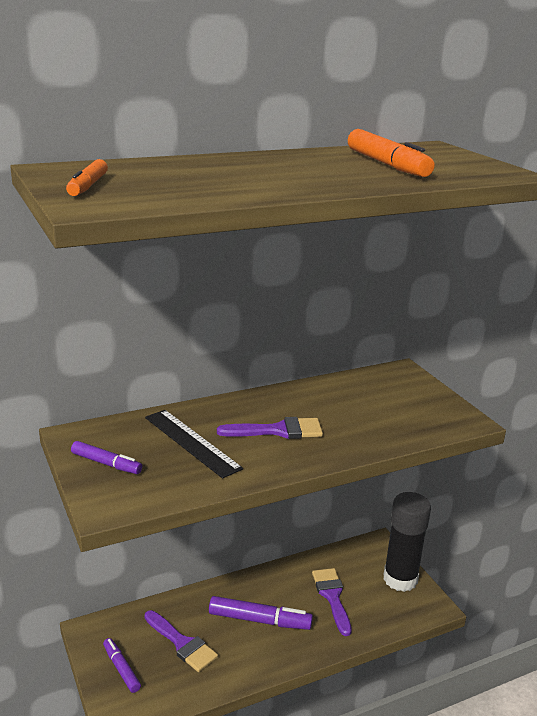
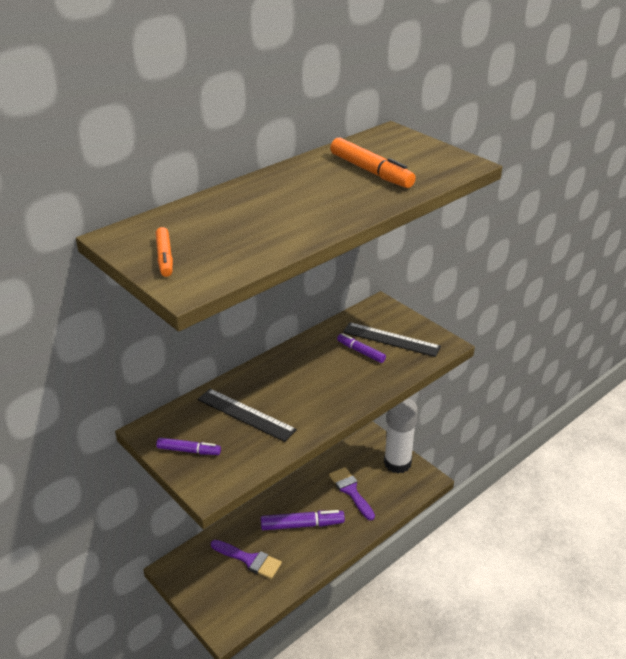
camera: 15 degrees left, 10 degrees up
purple marker [103,638,141,693] -> purple marker moved to [337,333,386,363]
purple brush [217,417,323,439] -> none
black glue stick [383,492,431,592] -> white glue stick [384,398,418,473]
none -> black ruler [343,322,441,357]

